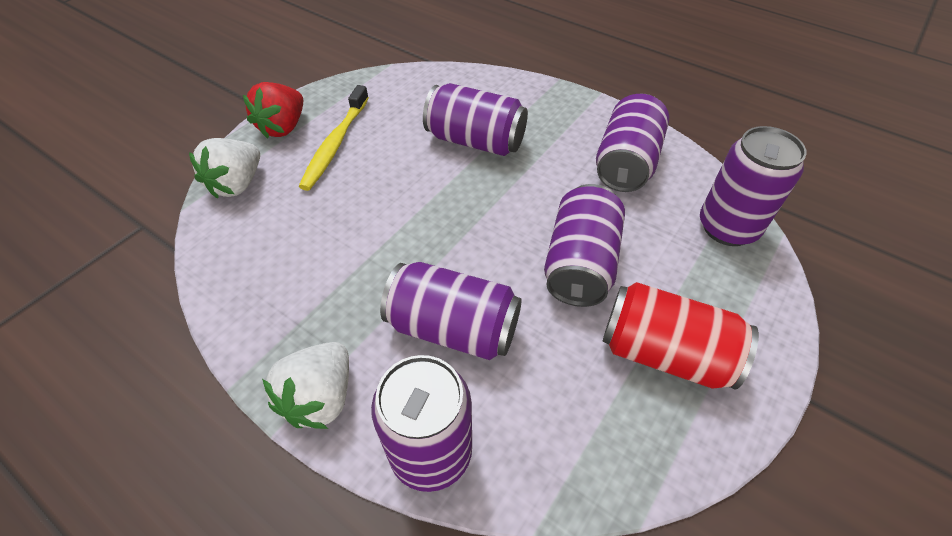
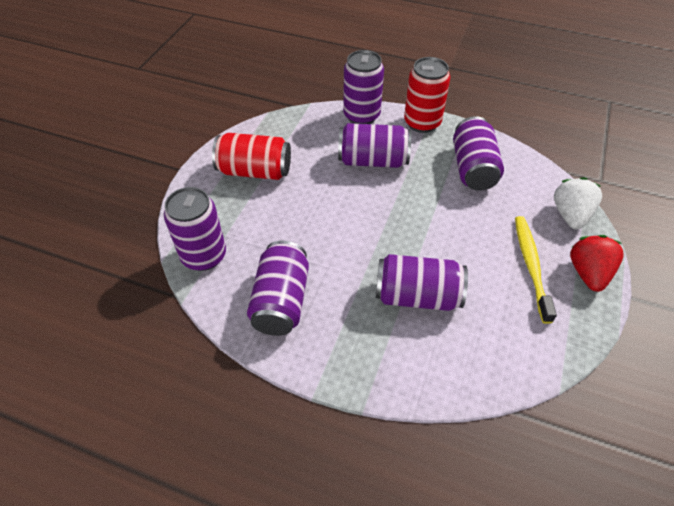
camera: 165 degrees right, 0 degrees up
white strawberry [262,342,349,429] -> red can [404,57,450,133]
purple can [544,184,625,307] -> purple can moved to [453,116,504,191]

